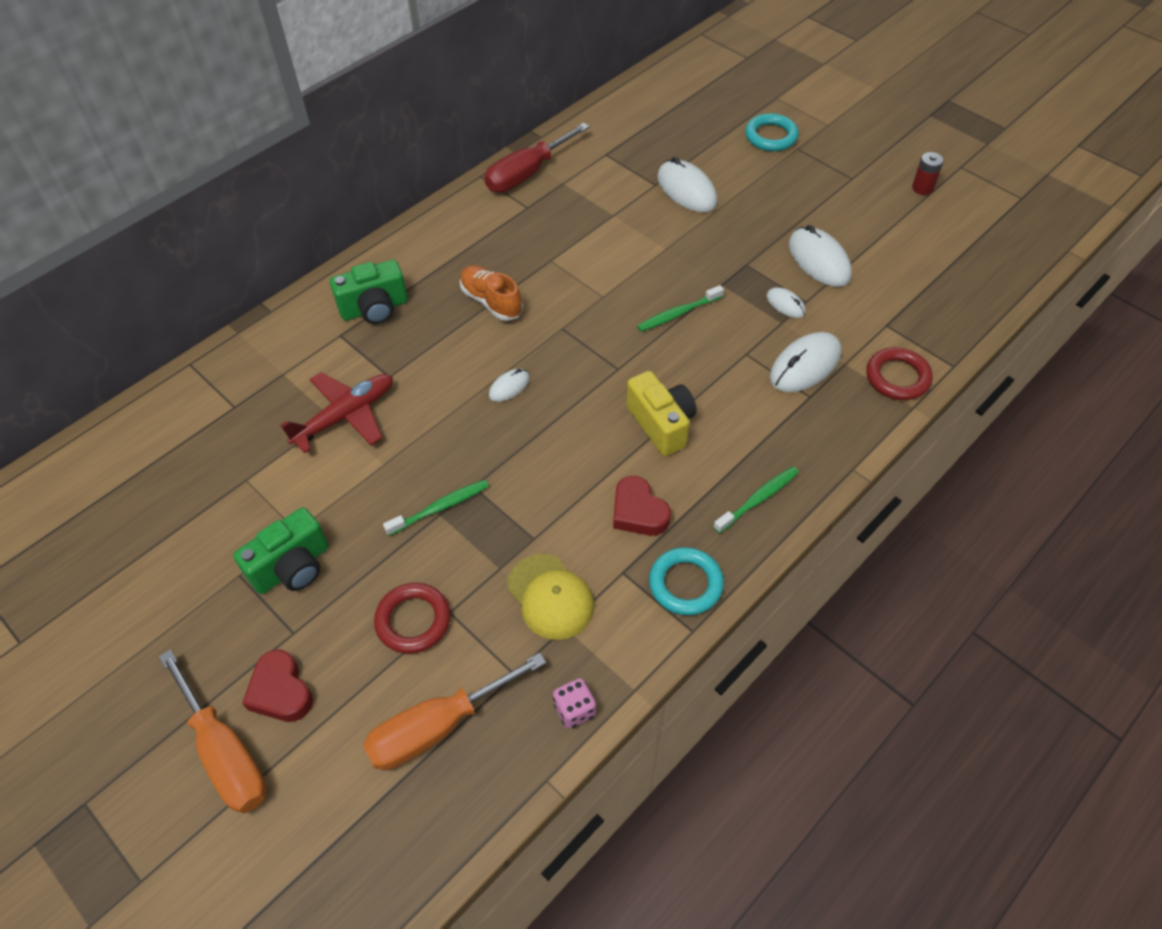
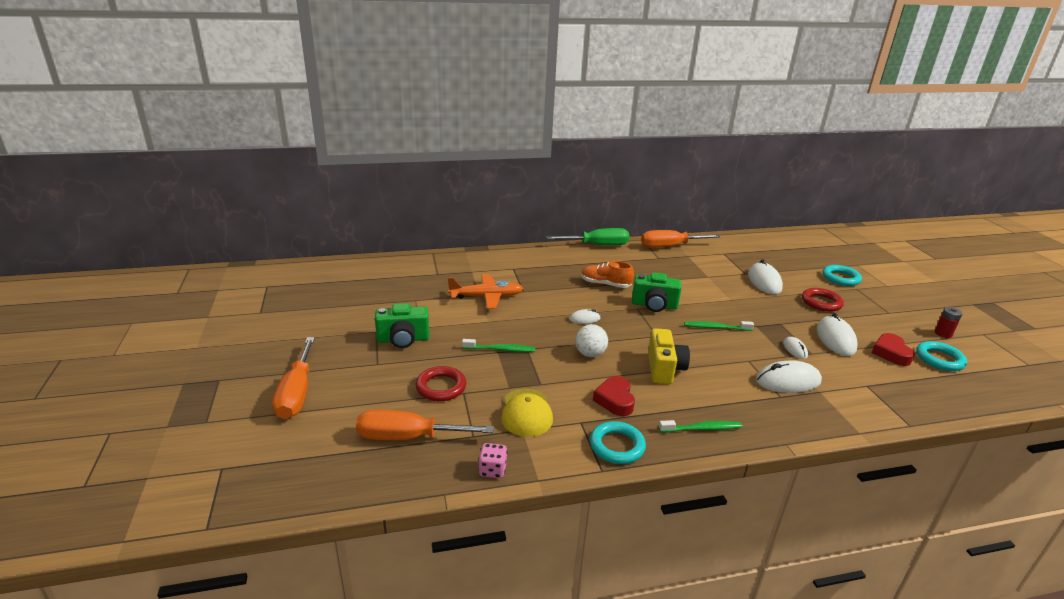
camera: 30 degrees right, 25 degrees down
red heart [242,650,313,722] -> red heart moved to [872,333,915,366]
red plane [280,373,393,453] -> orange plane [448,274,524,309]
green camera [330,260,408,324] -> green camera moved to [632,272,682,312]
orange shoe [460,265,523,321] -> orange shoe turned 60 degrees counterclockwise [581,261,634,288]
red screwdriver [484,123,590,192] -> orange screwdriver [641,230,720,248]
red ring [866,347,933,400] -> red ring moved to [802,288,844,312]
none -> green screwdriver [546,228,629,246]
none -> white ball [575,324,608,357]
none -> turquoise ring [916,341,967,371]

